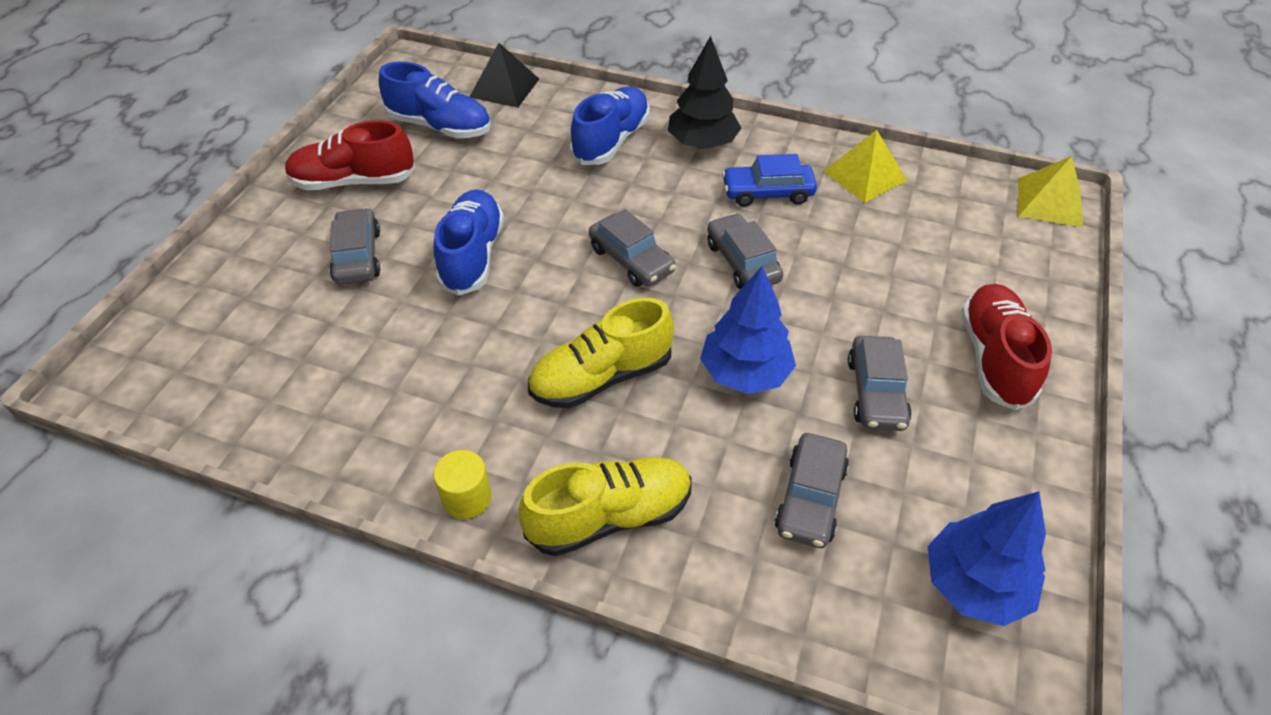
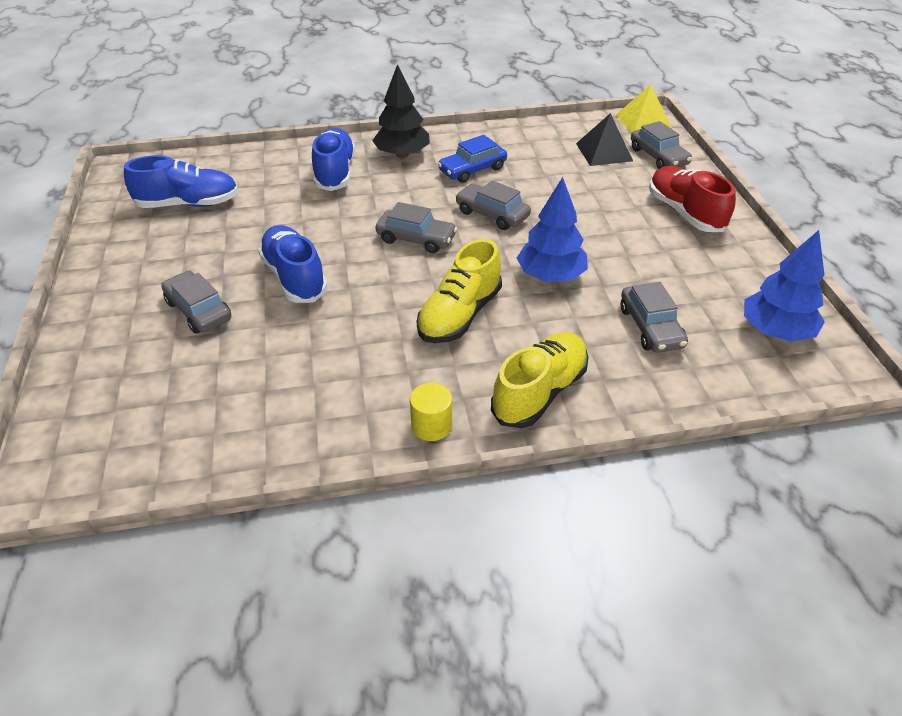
camera: 30 degrees left, 5 degrees down
red shoe [285,120,416,190] -> none
black pyramid [470,43,539,108] -> black pyramid moved to [576,113,633,166]
yellow pyramid [823,130,907,203] -> none
grey car [848,336,912,431] -> grey car moved to [631,121,692,169]

